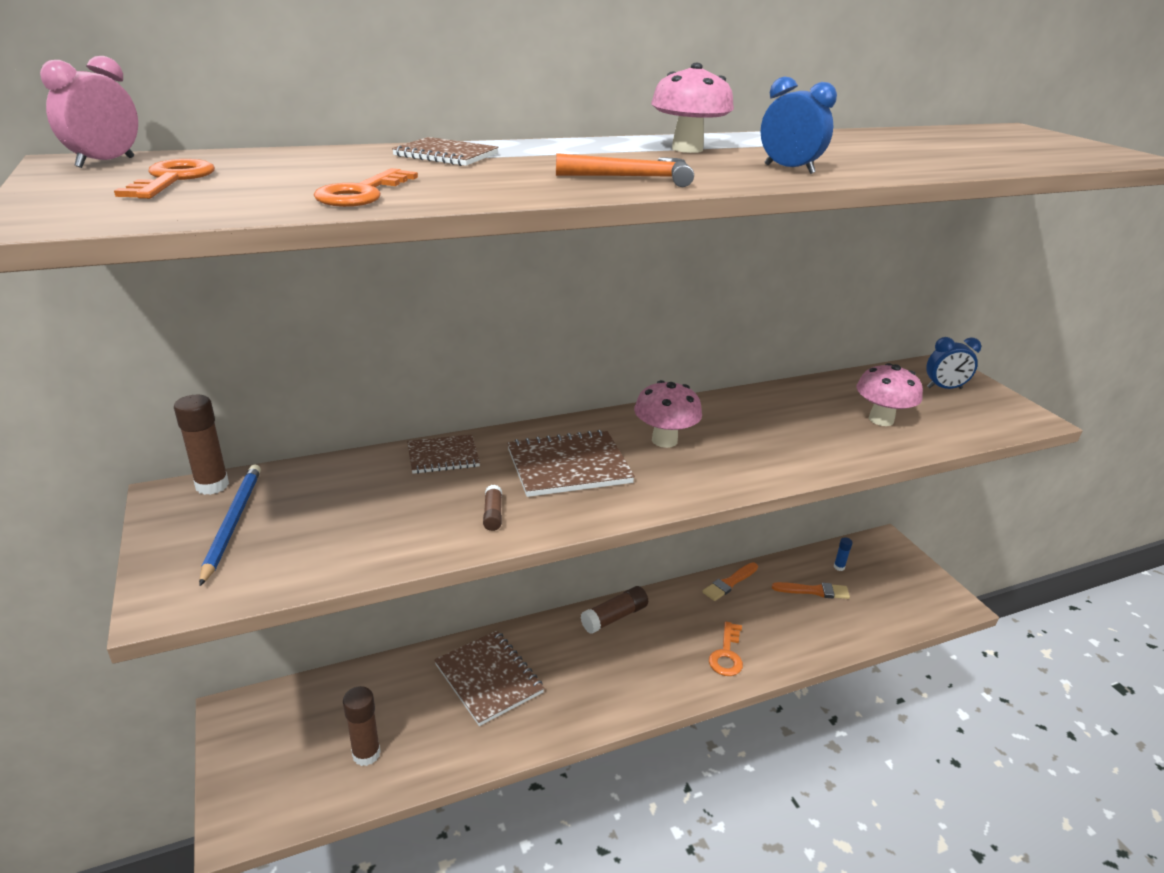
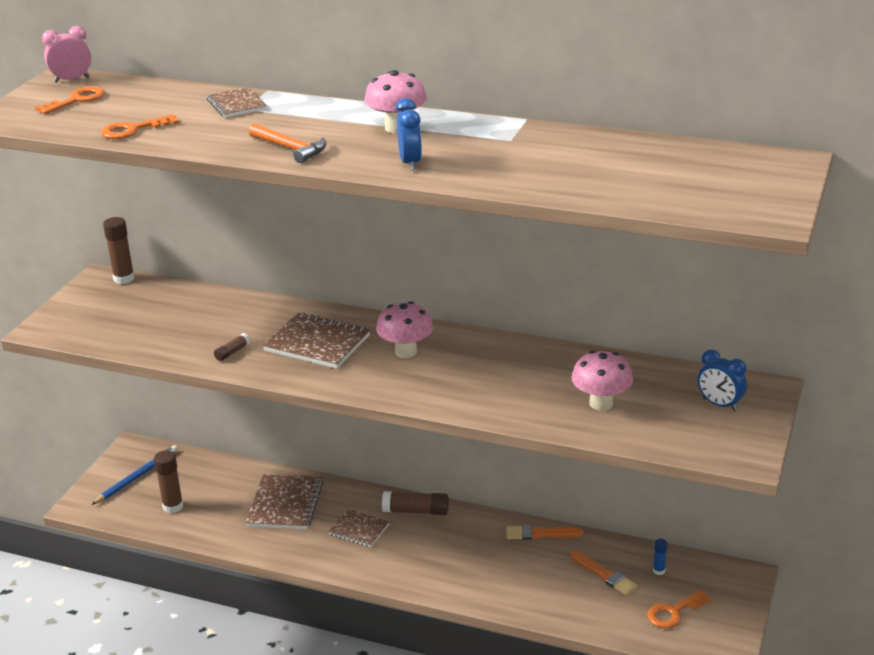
camera: 45 degrees right, 0 degrees up
blue pencil [199,465,261,586] -> blue pencil moved to [91,445,178,505]
brown notebook [407,435,480,474] -> brown notebook moved to [328,509,389,547]
orange key [709,621,743,676] -> orange key moved to [647,590,712,628]

